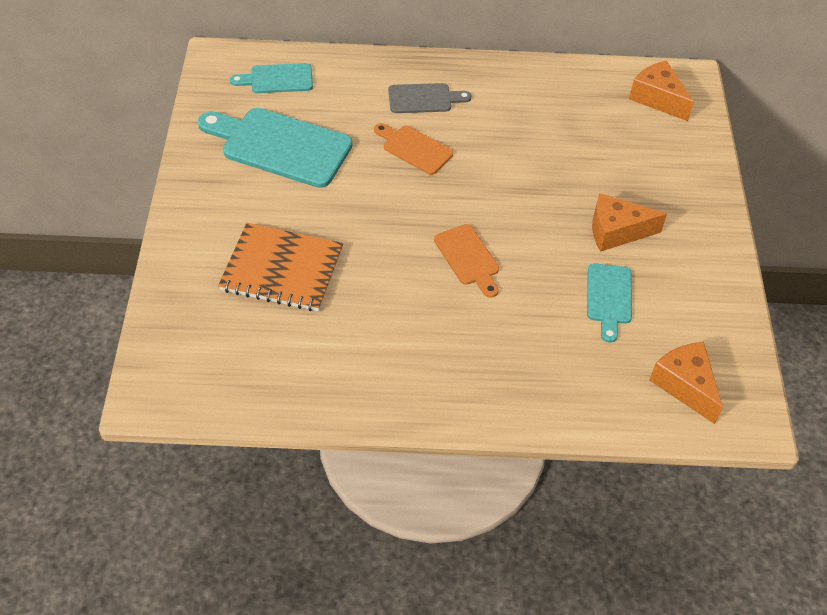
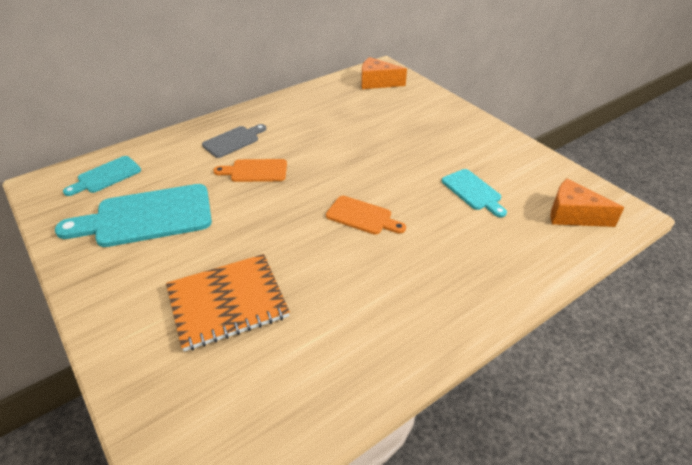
camera: 35 degrees left, 10 degrees down
orange cheese [592,193,667,252] -> none

